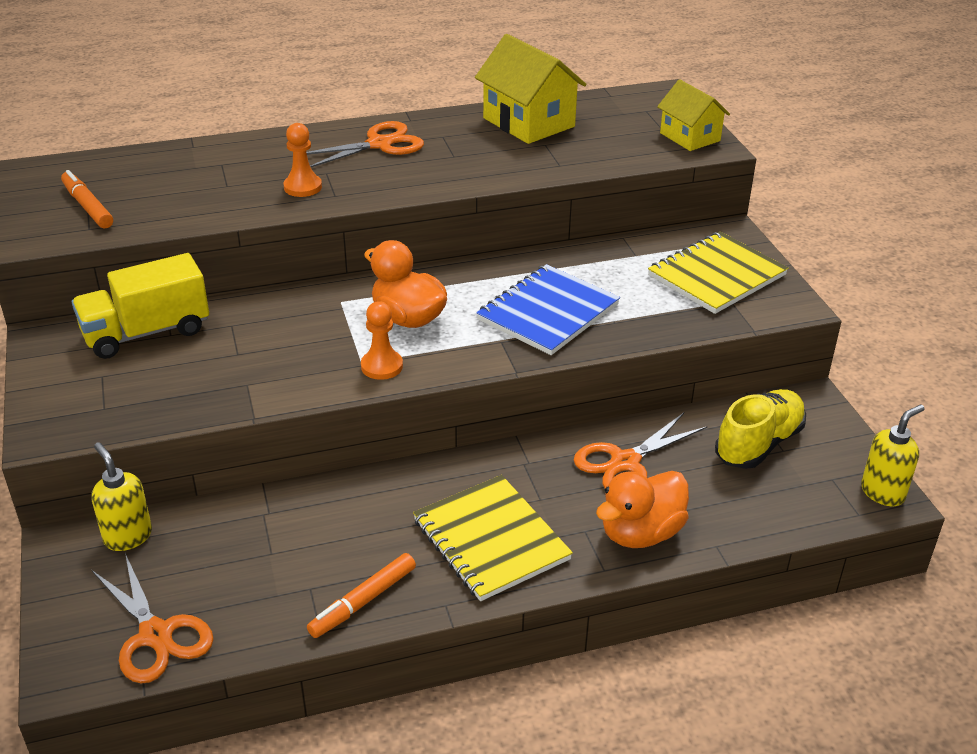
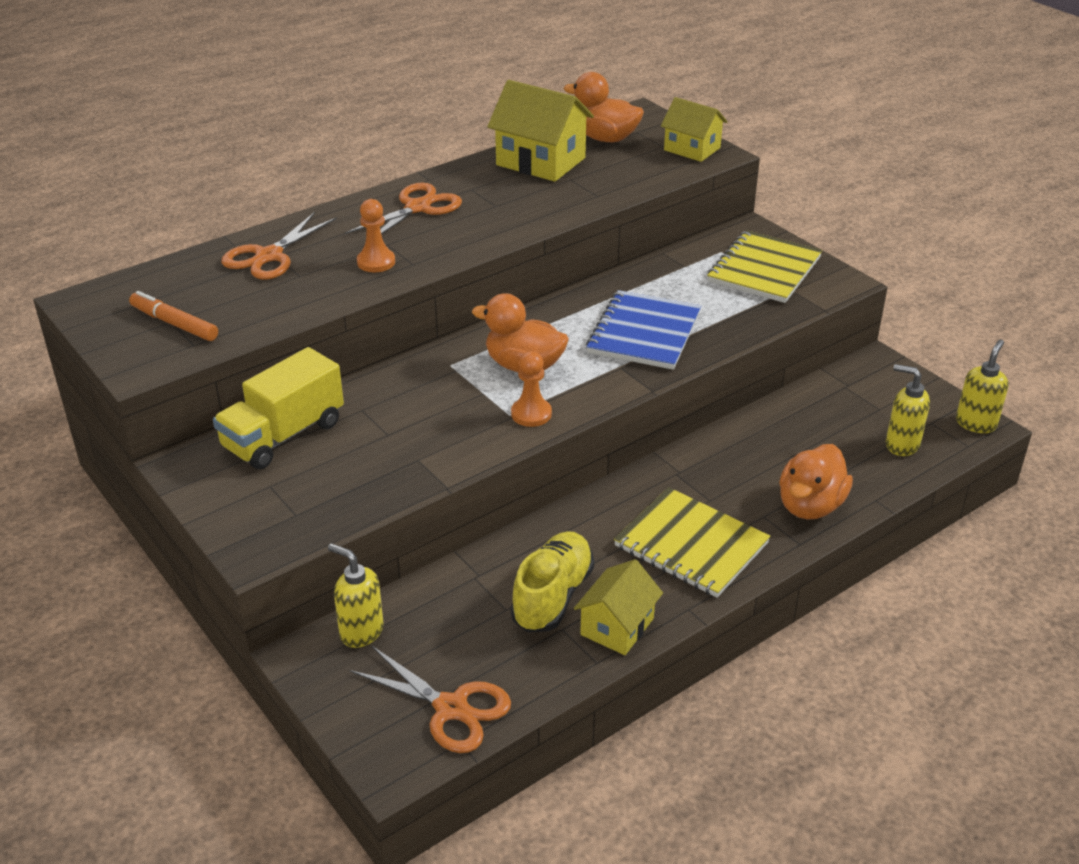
camera: 20 degrees left, 0 degrees up
orange marker [307,553,416,638] -> yellow house [574,559,663,655]
orange scissors [574,413,707,488] -> orange scissors moved to [221,212,337,280]
yellow shoe [715,389,806,469] -> yellow shoe moved to [510,531,594,632]
none -> orange duck [564,72,644,142]
none -> yellow soap dispenser [886,364,930,456]

